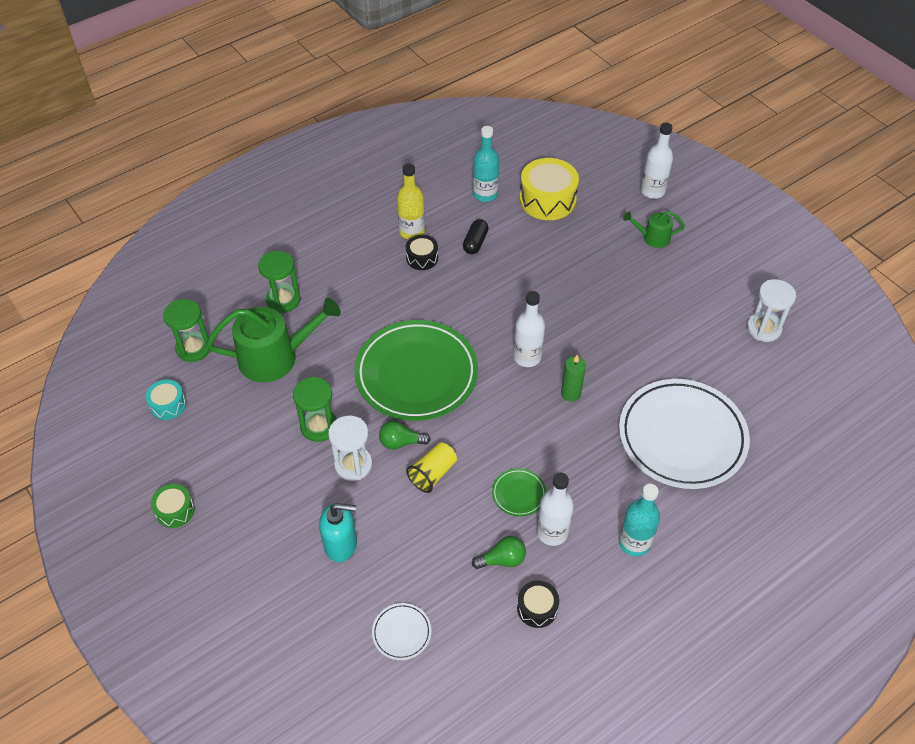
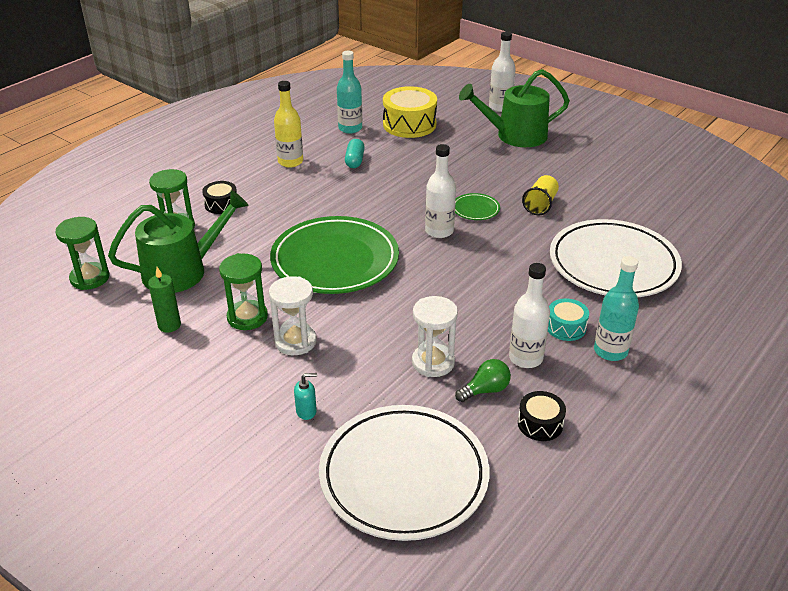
camera: 15 degrees left, 15 degrees down
turquoise drum [146,379,186,420] -> turquoise drum moved to [548,299,589,341]
green drum [151,484,195,528] -> none
turquoise soap dispenser [319,503,357,562] -> turquoise soap dispenser [294,373,317,420], size x0.55
white plate [372,603,431,660] -> white plate [319,405,489,541], size x2.45
green light bulb [379,421,431,449] -> none
black drum [406,235,438,270] -> black drum moved to [202,181,237,214]
yellow cup [406,442,457,493] -> yellow cup moved to [522,175,559,215]
black capsule [463,219,489,254] -> turquoise capsule [345,139,365,168]
green plate [492,468,546,517] -> green plate moved to [455,193,500,220]
green candle [561,355,586,402] -> green candle moved to [148,267,181,333]
green watering can [623,211,685,248] -> green watering can [459,69,570,147], size x1.96
white hourglass [747,279,796,342] -> white hourglass moved to [412,296,458,377]

